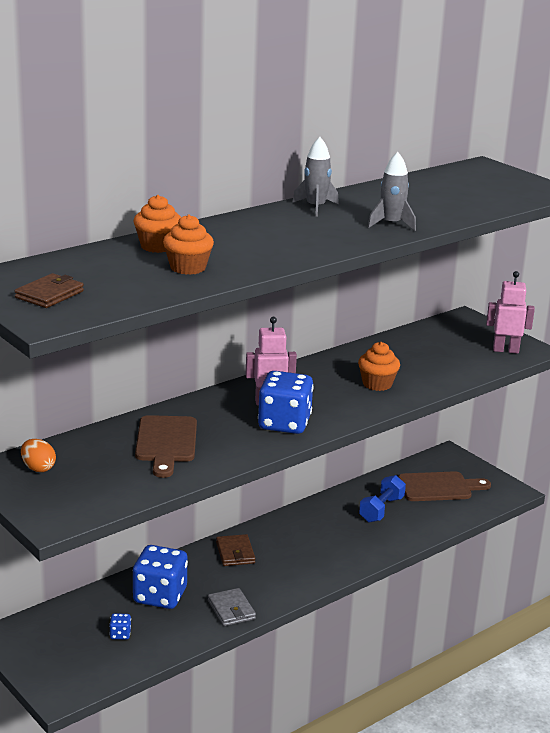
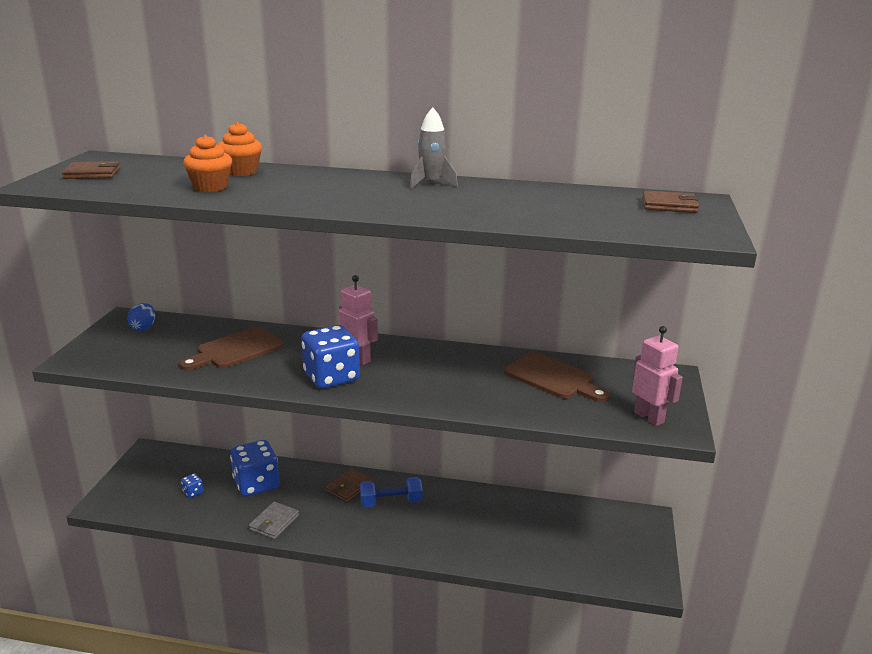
camera: 50 degrees right, 0 degrees up
orange egg [21,439,56,472] -> blue egg [127,303,155,331]
orange cupcake [358,342,400,391] -> none
blue dumbbell [359,475,406,522] -> blue dumbbell moved to [360,477,423,507]
grey rocket [368,152,416,231] -> none
brown cutting board [398,471,491,501] -> brown cutting board moved to [504,352,610,402]
none -> brown wallet [642,191,699,213]

